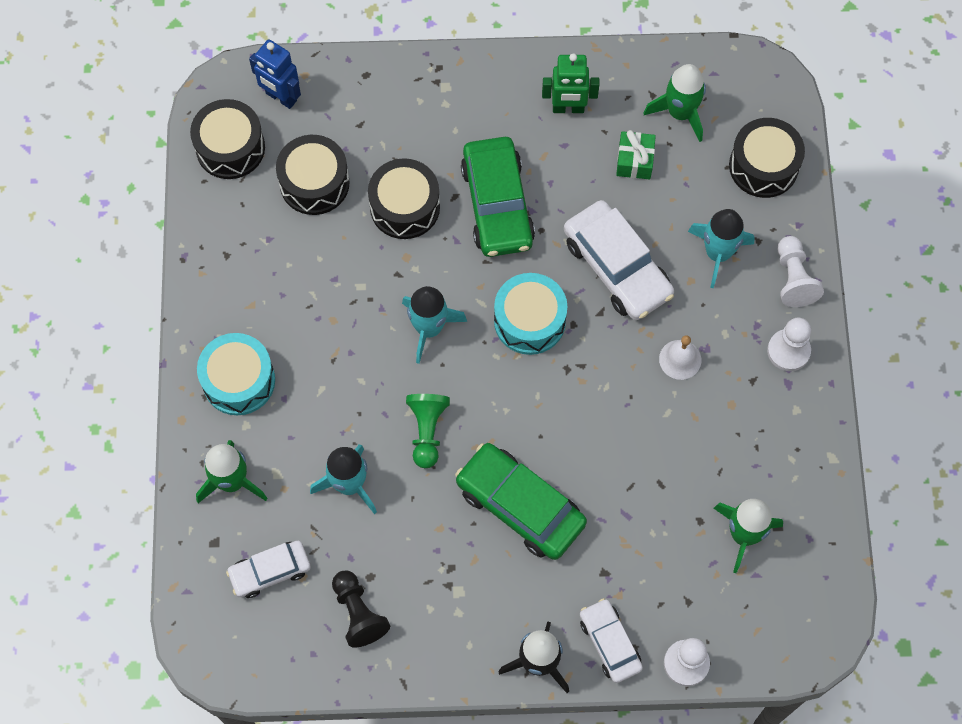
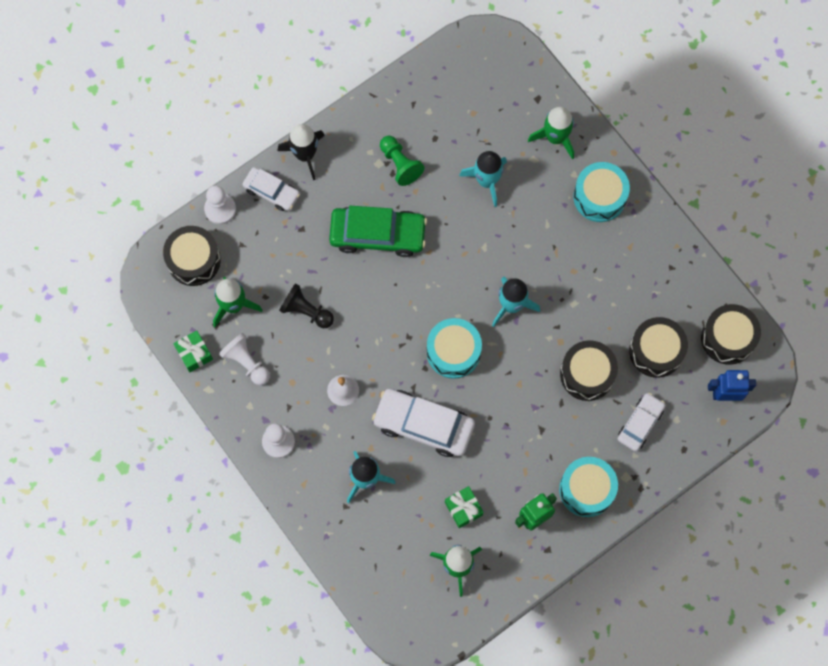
camera: 145 degrees right, 5 degrees up
white car [226,541,311,598] -> white car moved to [618,393,665,451]
black pawn [332,570,390,647] -> black pawn moved to [279,283,334,328]
green pawn [406,394,450,468] -> green pawn moved to [380,136,424,186]
green car [461,137,535,257] -> none
black drum [729,118,805,198] -> black drum moved to [163,226,221,286]
white pawn [778,236,824,307] -> white pawn moved to [219,333,270,385]
none -> green gift [173,331,213,372]
none -> turquoise drum [559,457,618,517]

